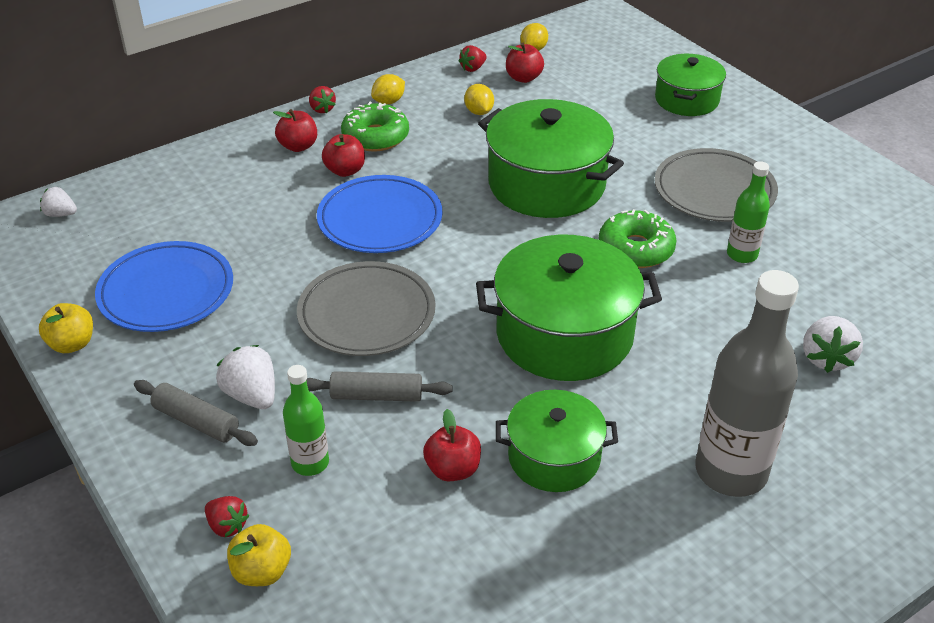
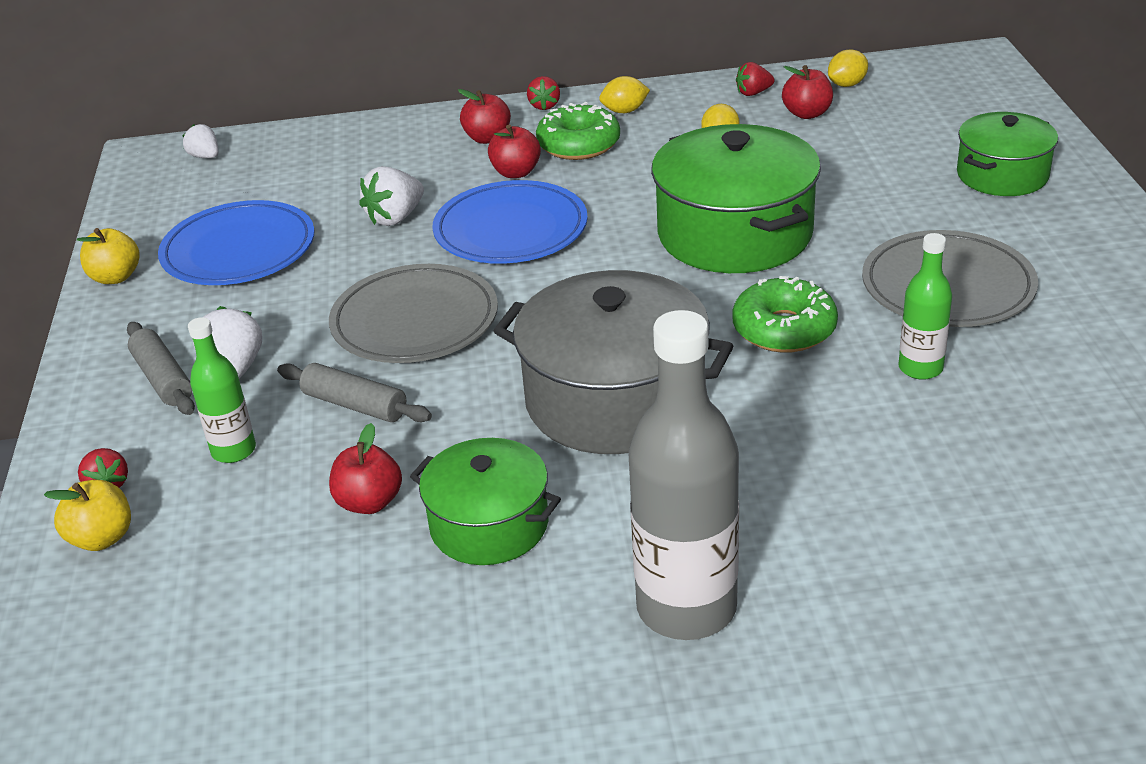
camera: 30 degrees right, 5 degrees down
green pot [476,235,662,381] -> grey pot [494,270,733,454]
white strawberry [803,316,863,373] -> white strawberry moved to [359,166,424,226]

